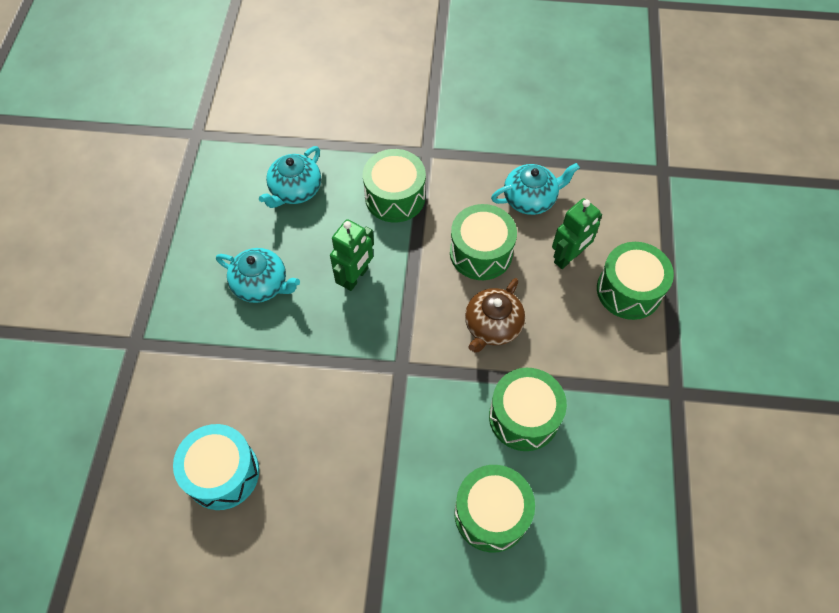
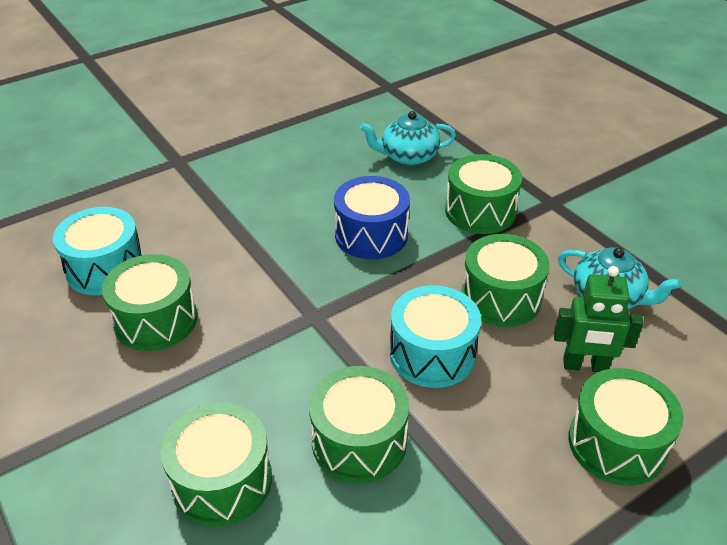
camera: 50 degrees right, 20 degrees down
turquoise teapot [216,248,300,303] -> none
green robot [330,219,374,291] -> blue drum [334,176,410,259]
brown teapot [465,278,525,353] -> turquoise drum [390,285,481,388]
none -> green drum [102,254,198,351]

